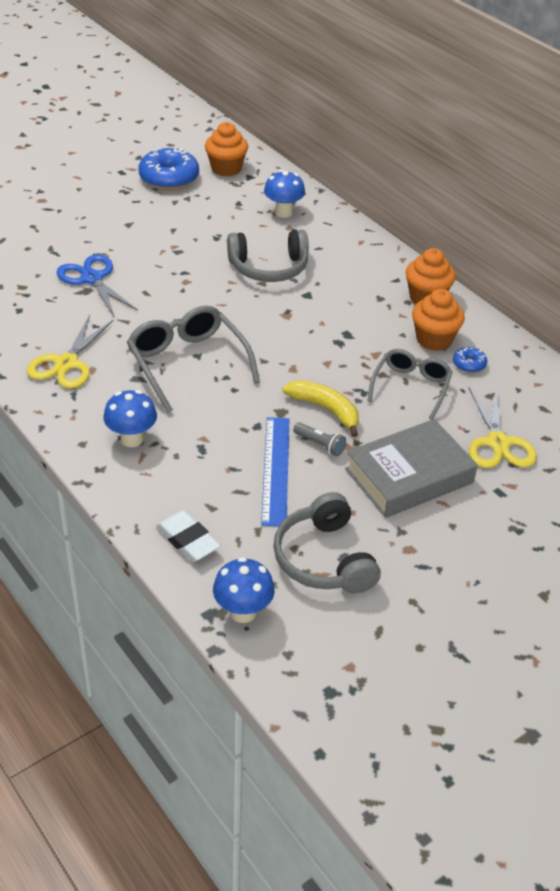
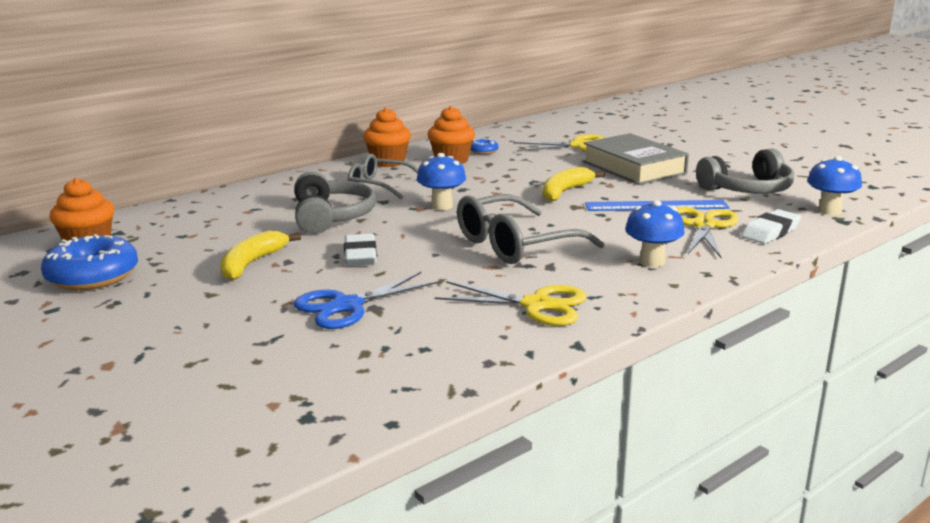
camera: 90 degrees left, 20 degrees down
blue mushroom [264,170,305,218] -> blue mushroom moved to [417,153,466,210]
grey flashlight [293,422,346,456] -> none
grey glasses [367,349,452,420] -> grey glasses moved to [348,154,418,200]
none -> yellow banana [220,230,301,280]
none -> white eraser [344,234,377,266]
none -> yellow scissors [677,207,739,258]

